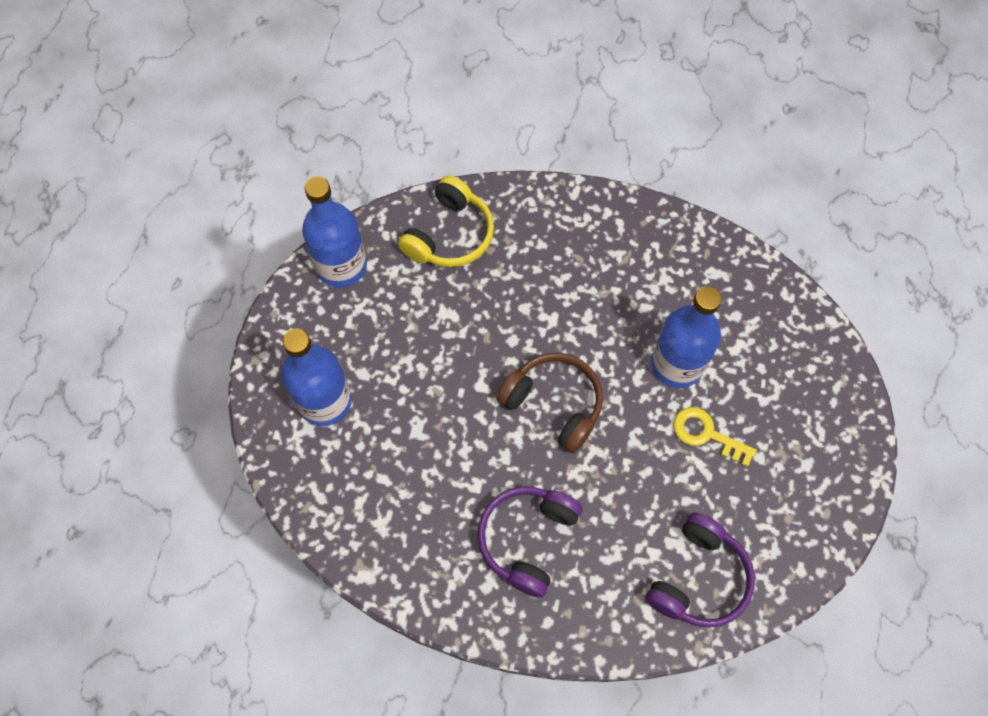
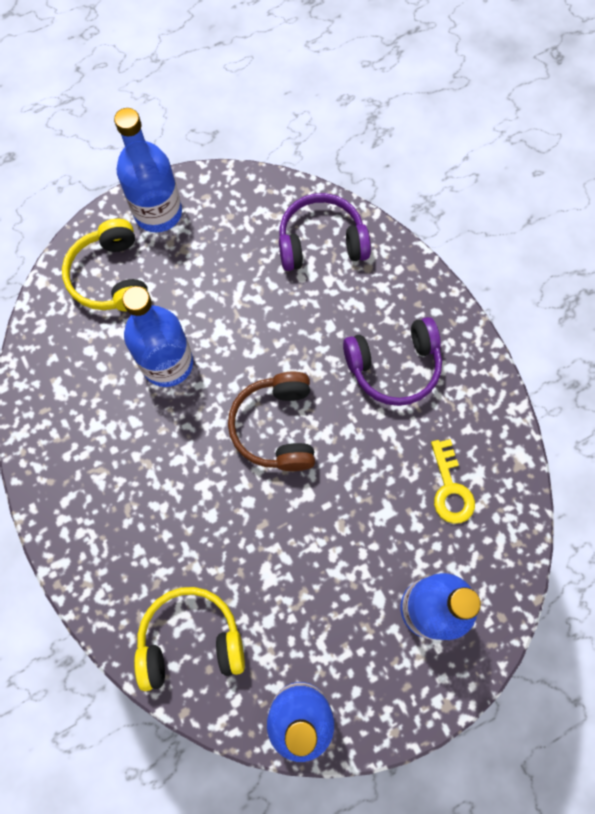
camera: 130 degrees left, 5 degrees up
yellow key [673,407,757,467] -> yellow key moved to [431,439,475,524]
none -> yellow headphones [62,219,149,312]
none -> blue bottle [114,108,182,232]

